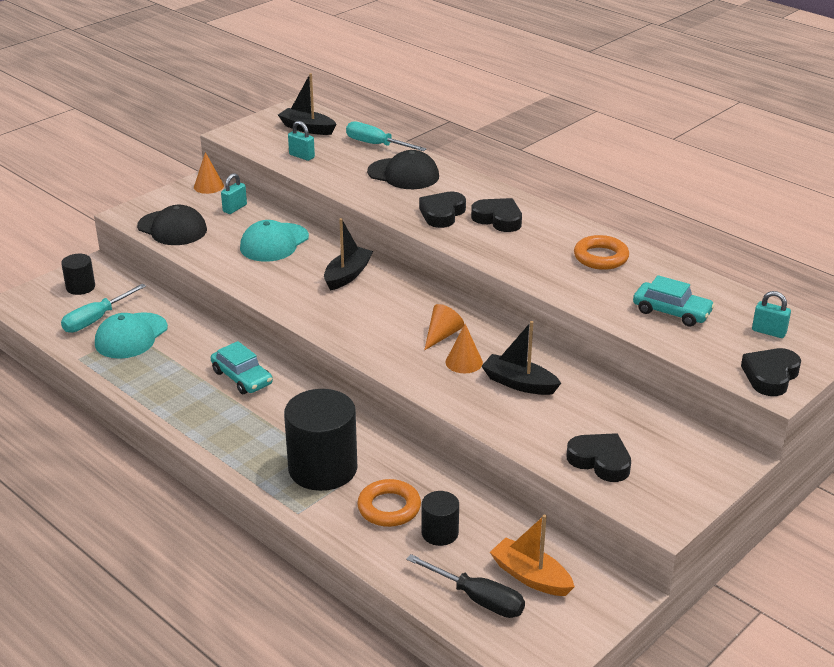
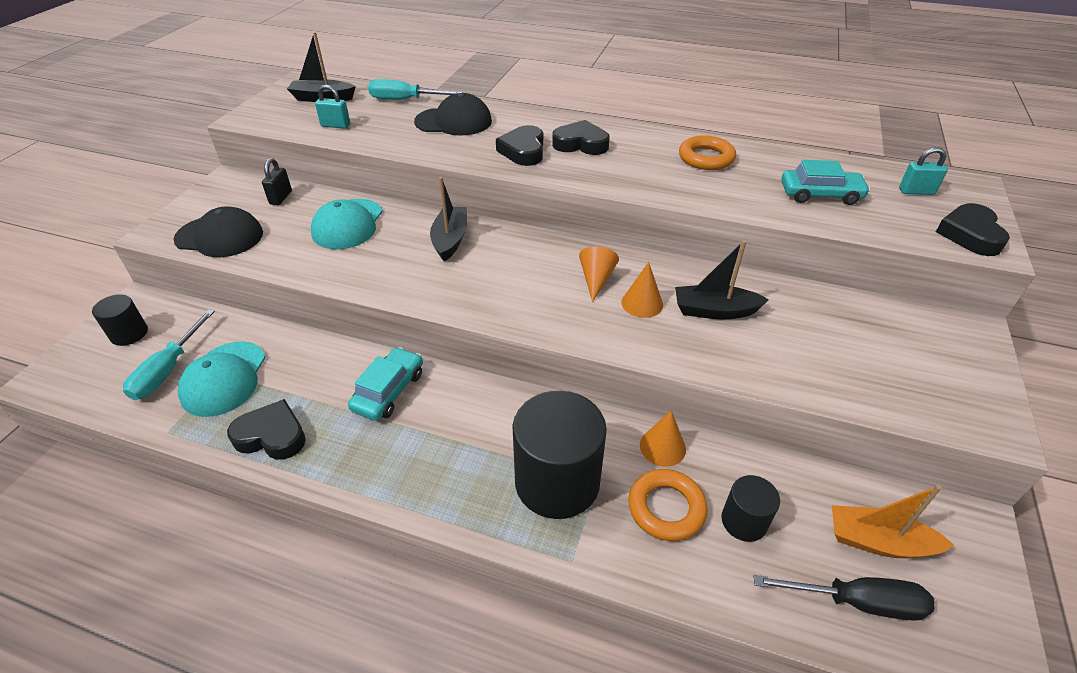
camera: 25 degrees left, 10 degrees up
orange cone [194,152,224,194] -> orange cone moved to [640,411,686,467]
turquoise car [211,341,273,394] -> turquoise car turned 90 degrees counterclockwise [348,347,423,421]
turquoise padlock [221,173,247,214] -> black padlock [262,158,292,205]
black heart [567,433,631,482] -> black heart moved to [227,399,306,460]

